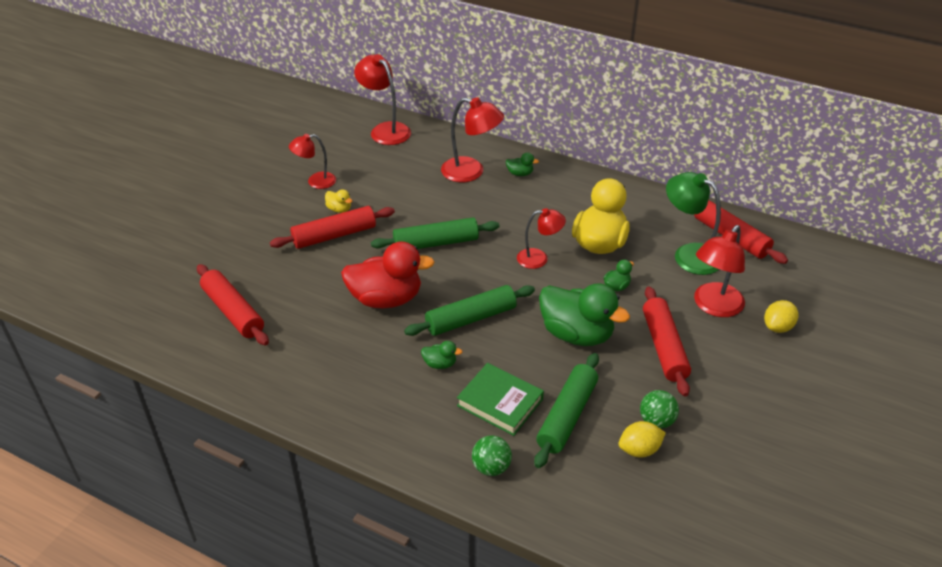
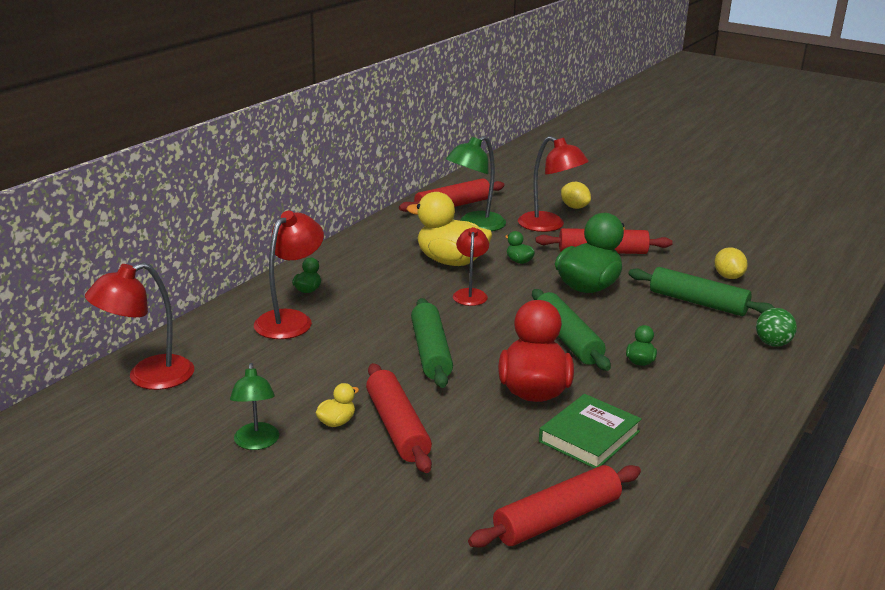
camera: 85 degrees left, 15 degrees down
red lamp [289,134,336,189] -> green lamp [230,363,279,450]
green book [457,363,544,436] -> green book moved to [539,394,642,468]
green ball [640,390,679,429] -> none

